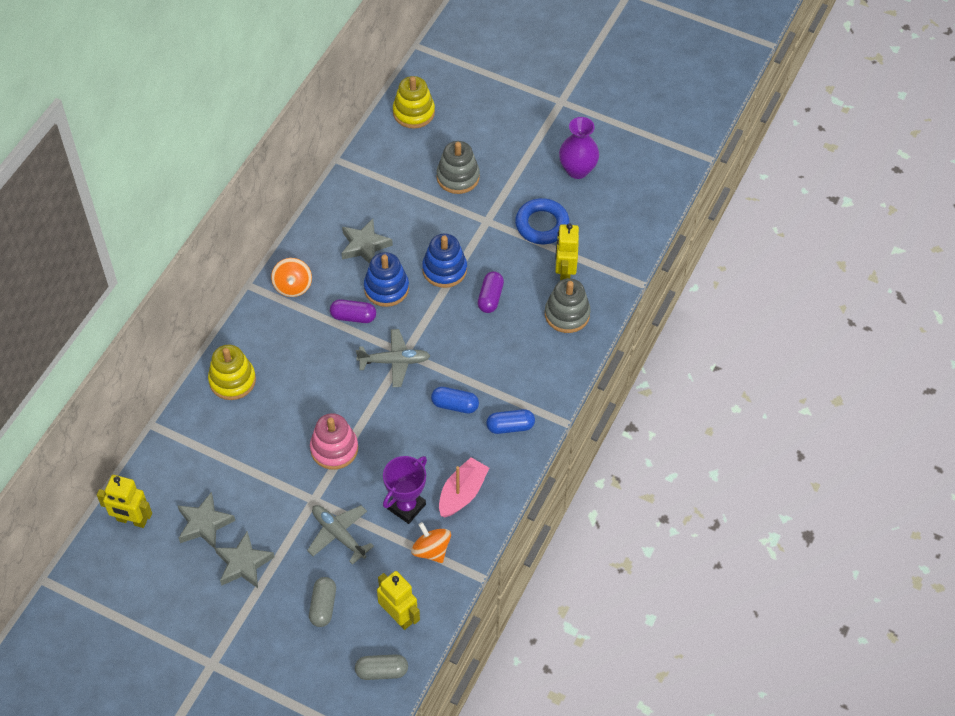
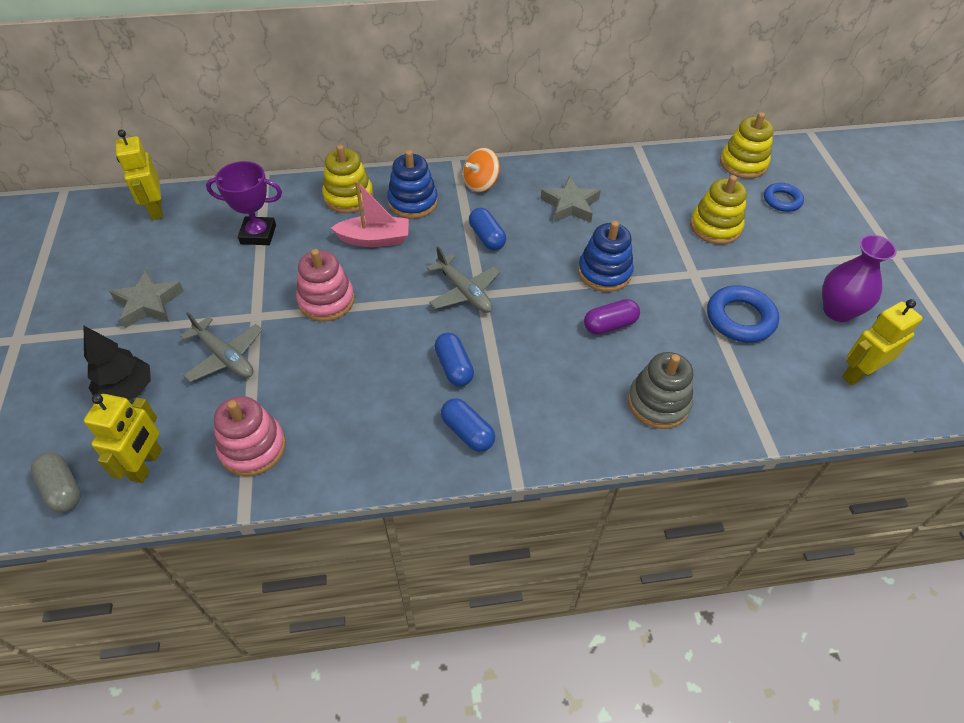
camera: 55 degrees right, 5 degrees down
grey star [177,492,235,549] -> none
grey plane [307,505,374,565] -> grey plane turned 120 degrees clockwise [180,312,263,382]
grey capsule [309,577,336,627] -> black tree [84,326,151,400]
purple capsule [330,299,376,323] -> blue capsule [469,208,506,250]
blue stacking toy [364,252,409,307] -> blue stacking toy moved to [387,150,438,219]
purple trophy [383,456,427,524] -> purple trophy moved to [206,161,282,245]
orange spinning top [411,522,451,563] -> pink stacking toy [214,396,286,476]
grey stacking toy [436,141,480,194] -> yellow stacking toy [690,175,747,244]
pink boat [439,457,489,517] -> pink boat moved to [331,180,409,247]
yellow robot [555,223,579,281] -> yellow robot moved to [842,299,923,385]
none -> blue ring [764,183,804,212]

